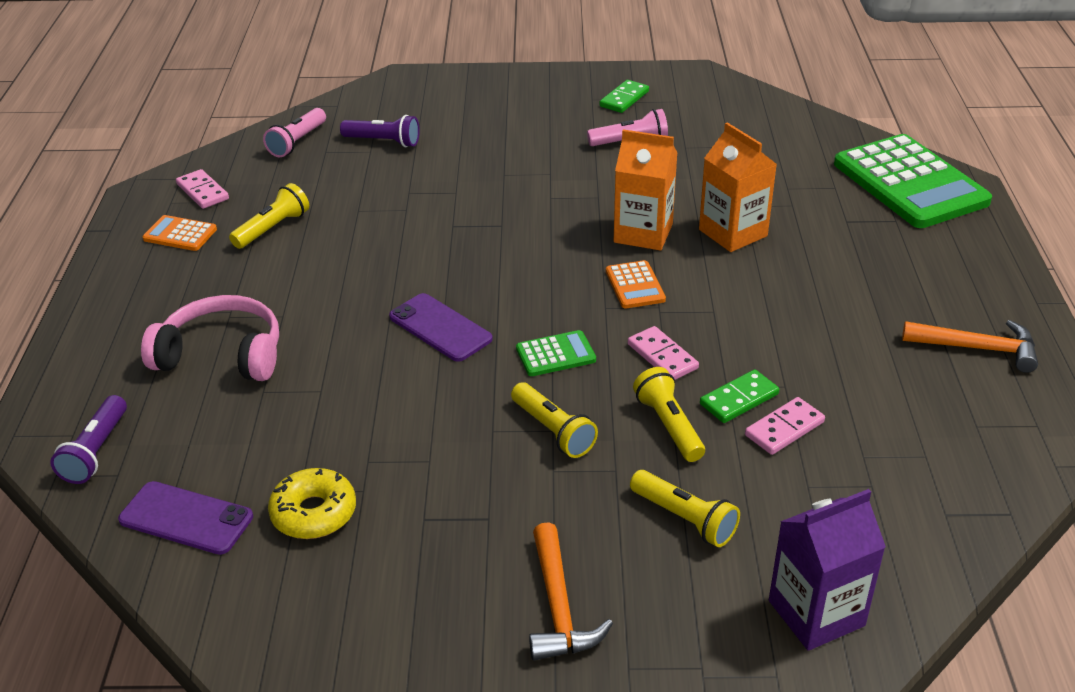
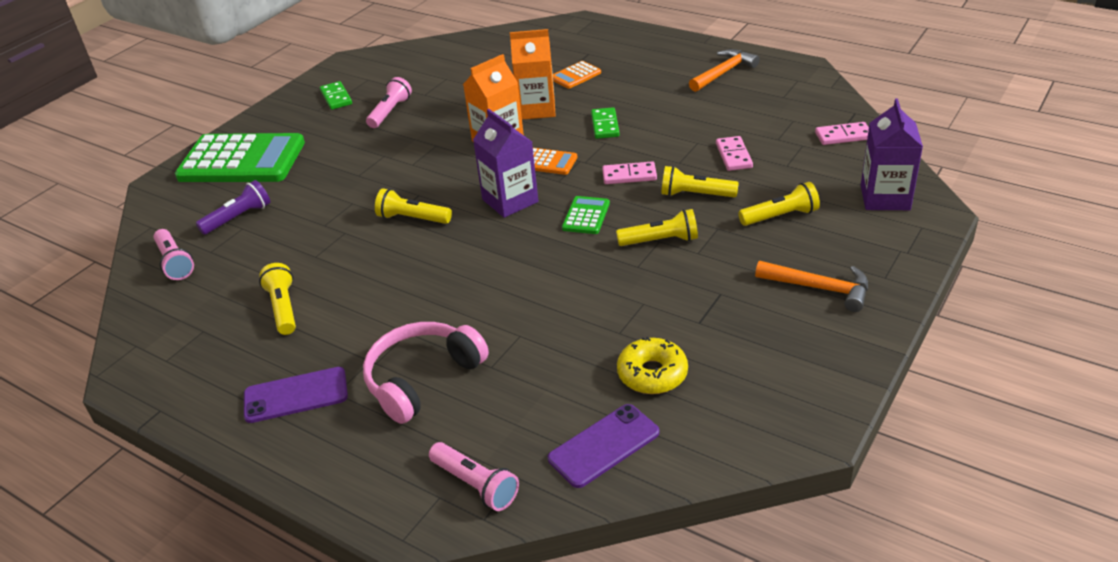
camera: 55 degrees left, 0 degrees up
purple flashlight [50,395,127,484] -> pink flashlight [429,442,519,511]
orange calculator [142,215,217,251] -> orange calculator moved to [553,61,601,89]
pink domino [176,169,229,209] -> pink domino moved to [815,122,869,145]
purple phone [389,293,493,362] -> purple phone moved to [244,367,348,423]
green domino [700,369,779,423] -> green domino moved to [591,107,620,139]
green calculator [834,134,992,228] -> green calculator moved to [175,133,305,182]
none -> yellow flashlight [375,188,452,224]
none -> purple carton [473,109,538,218]

